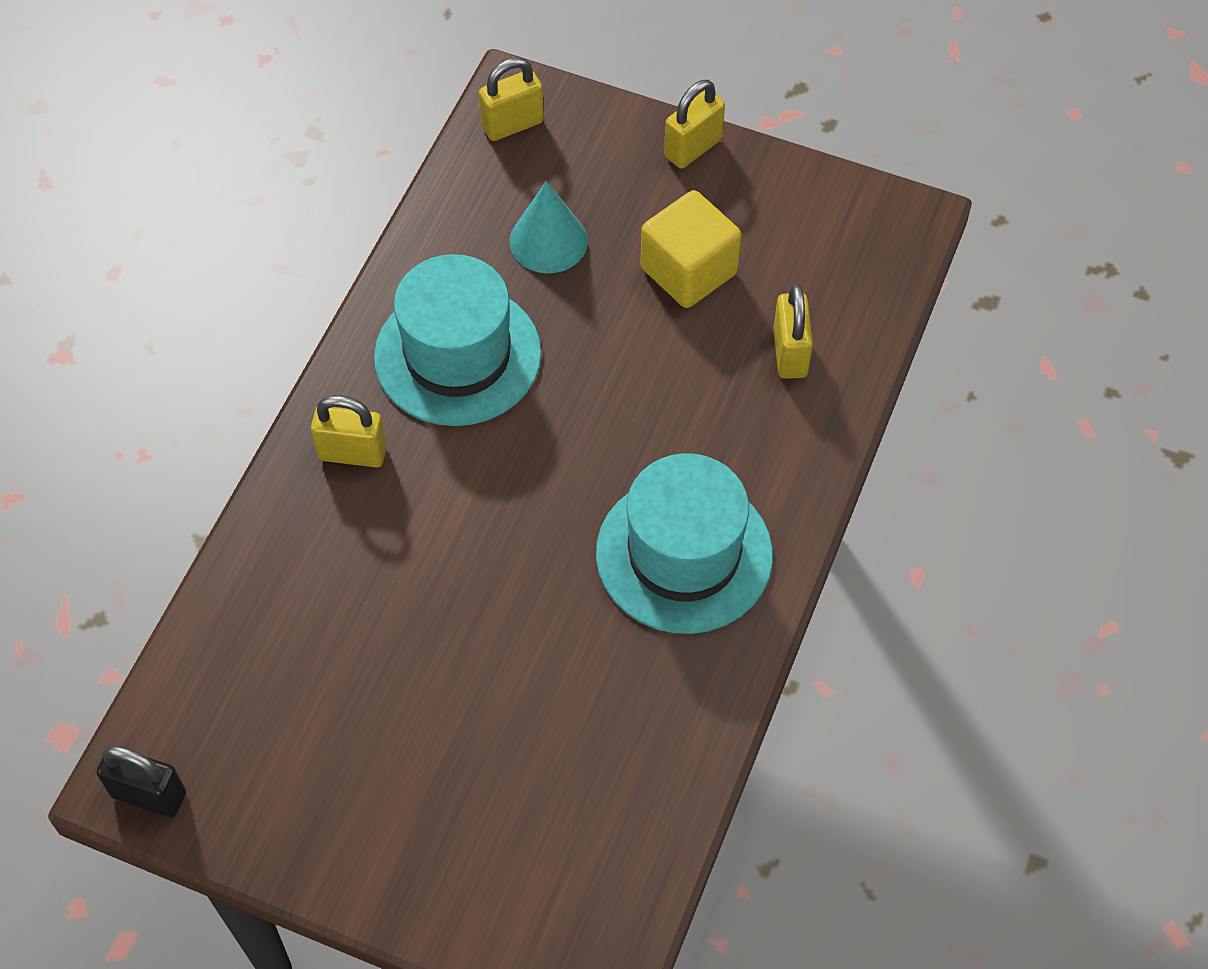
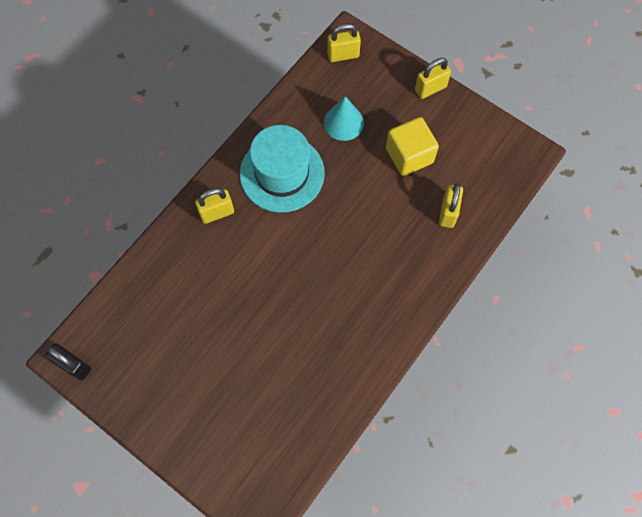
camera: 15 degrees right, 10 degrees up
yellow padlock [311,395,387,467] -> yellow padlock turned 45 degrees counterclockwise [195,188,234,224]
turquoise hat [596,453,773,634] -> none

